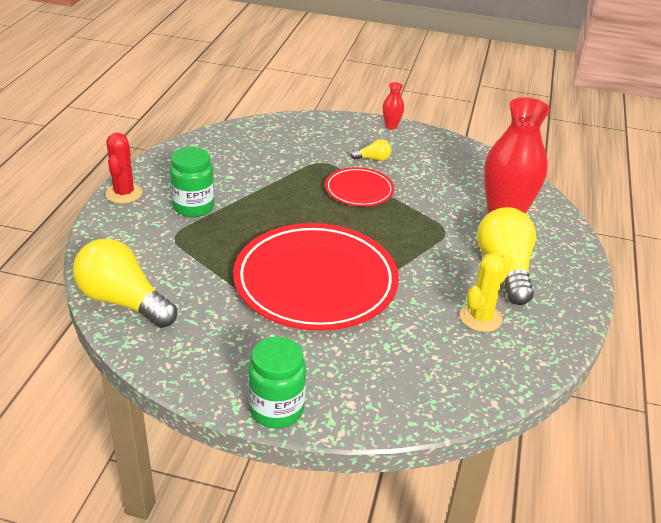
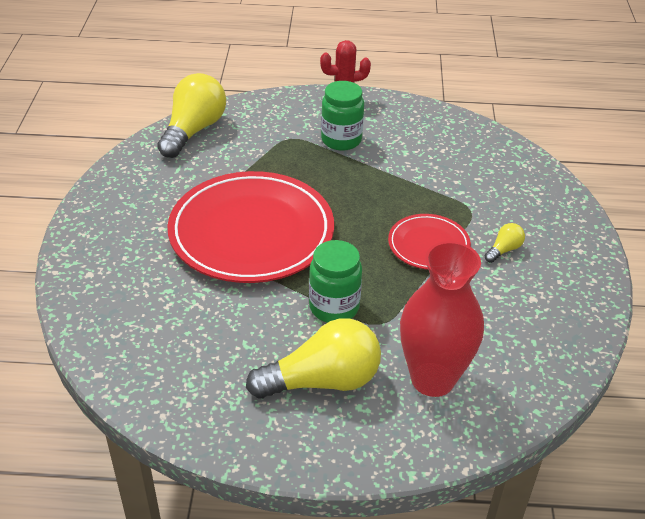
camera: 80 degrees right, 5 degrees up
green jar [248,337,306,428] -> green jar moved to [309,240,362,323]
yellow light bulb [350,139,392,161] -> yellow light bulb turned 120 degrees counterclockwise [485,223,525,263]
red vase [383,82,404,130] -> none
yellow cactus [460,253,512,332] -> none

